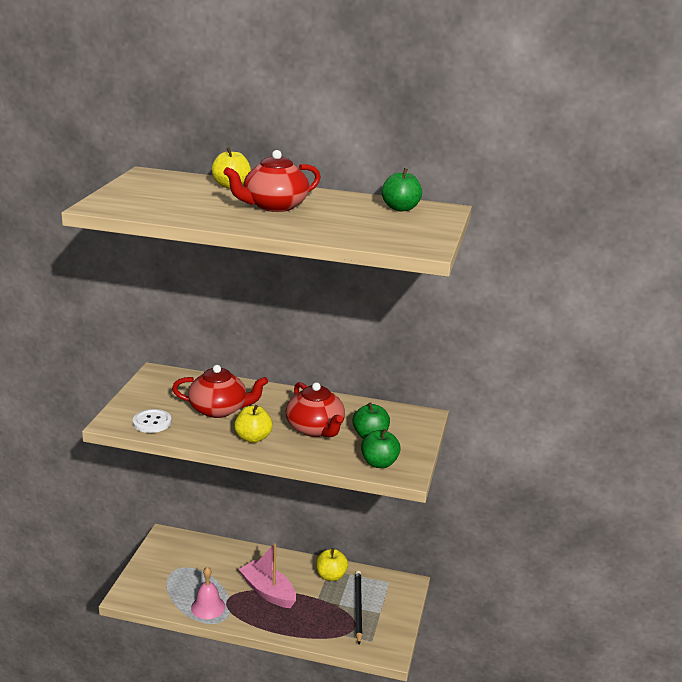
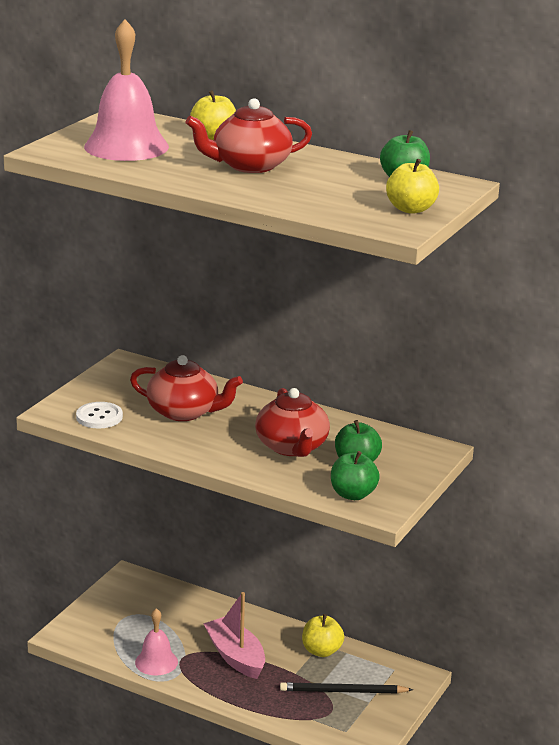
camera: 15 degrees right, 0 degrees up
yellow apple [234,405,273,443] -> yellow apple moved to [386,159,439,214]
black pencil [355,570,362,645] -> black pencil turned 105 degrees counterclockwise [280,682,413,693]
none -> pink bell [84,19,169,161]

